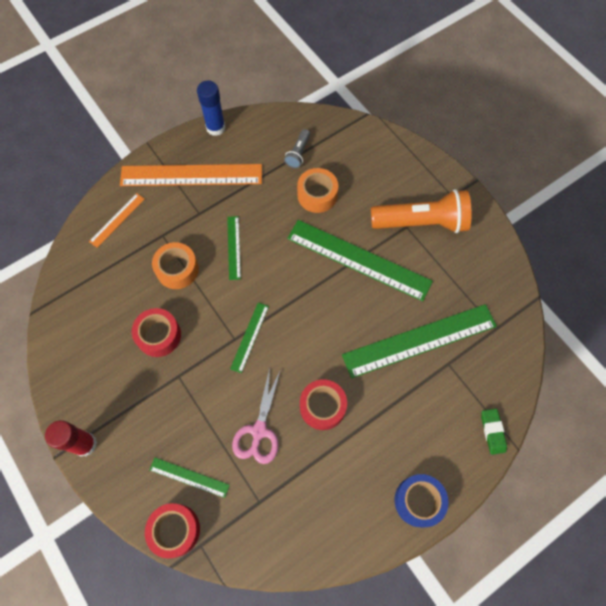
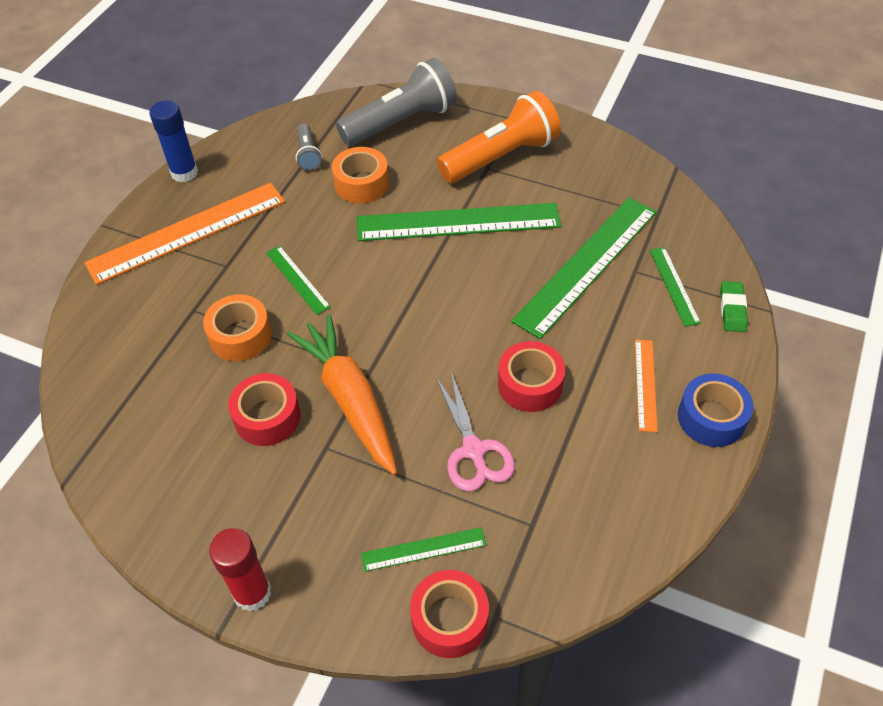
camera: 30 degrees left, 15 degrees down
orange ruler [89,193,145,248] -> orange ruler moved to [635,340,658,432]
green ruler [230,302,269,373] -> green ruler moved to [650,247,701,327]
green eraser [481,409,507,455] -> green eraser turned 45 degrees clockwise [720,281,748,332]
none -> orange carrot [287,314,397,475]
none -> grey flashlight [336,58,457,146]

